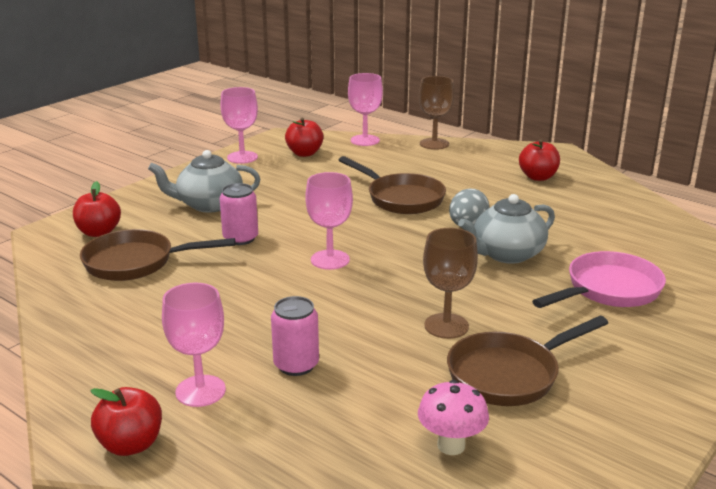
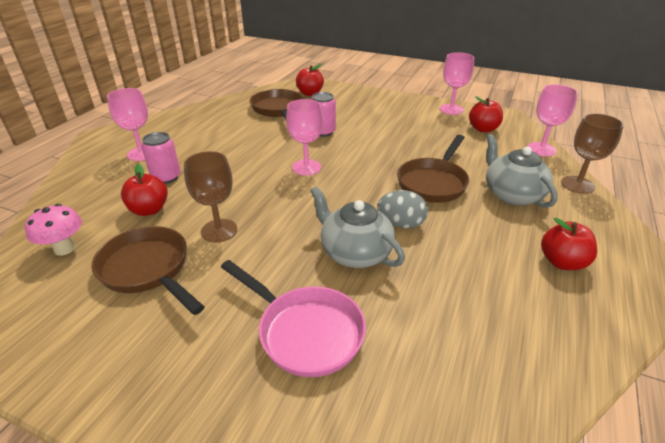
camera: 75 degrees right, 10 degrees up
red apple [90,387,162,456] -> red apple moved to [121,164,168,216]
grey teapot [148,150,260,213] -> grey teapot moved to [486,134,558,208]

